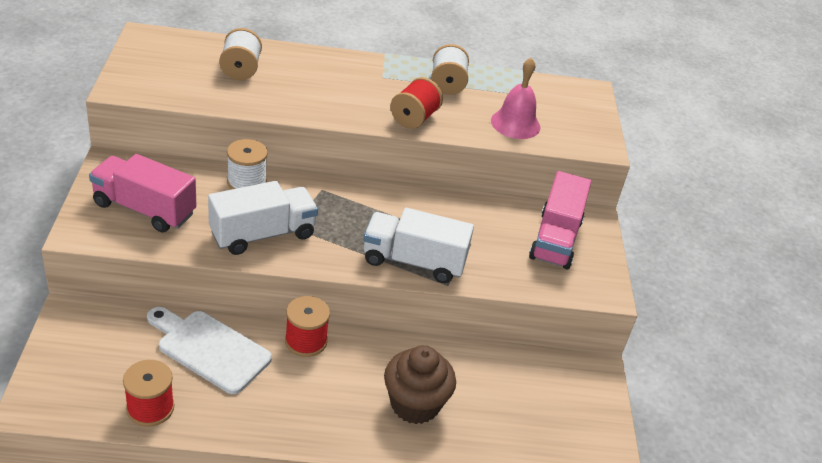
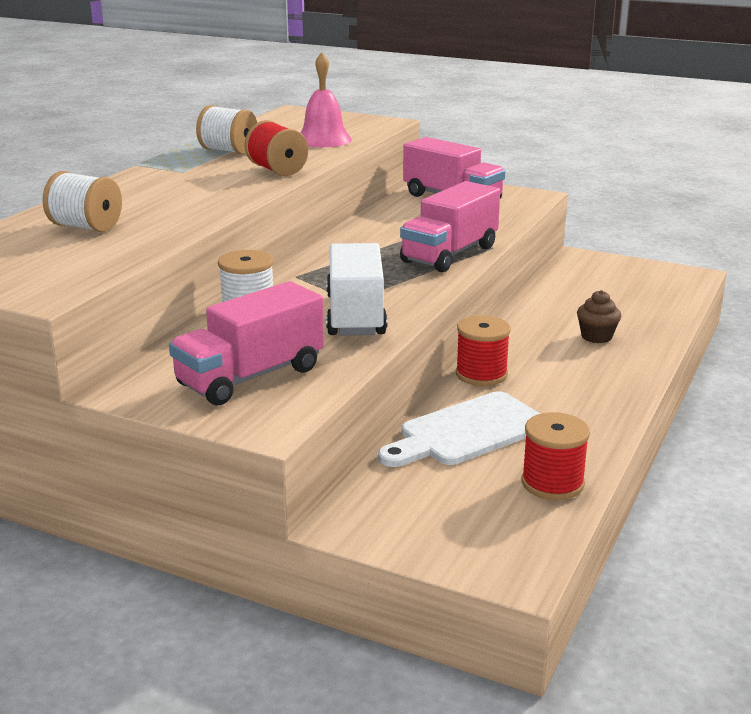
camera: 60 degrees left, 15 degrees down
white truck [363,208,474,283] -> pink truck [400,181,500,272]
brown cupcake [384,345,456,424] -> brown cupcake [577,290,621,343], size x0.56

